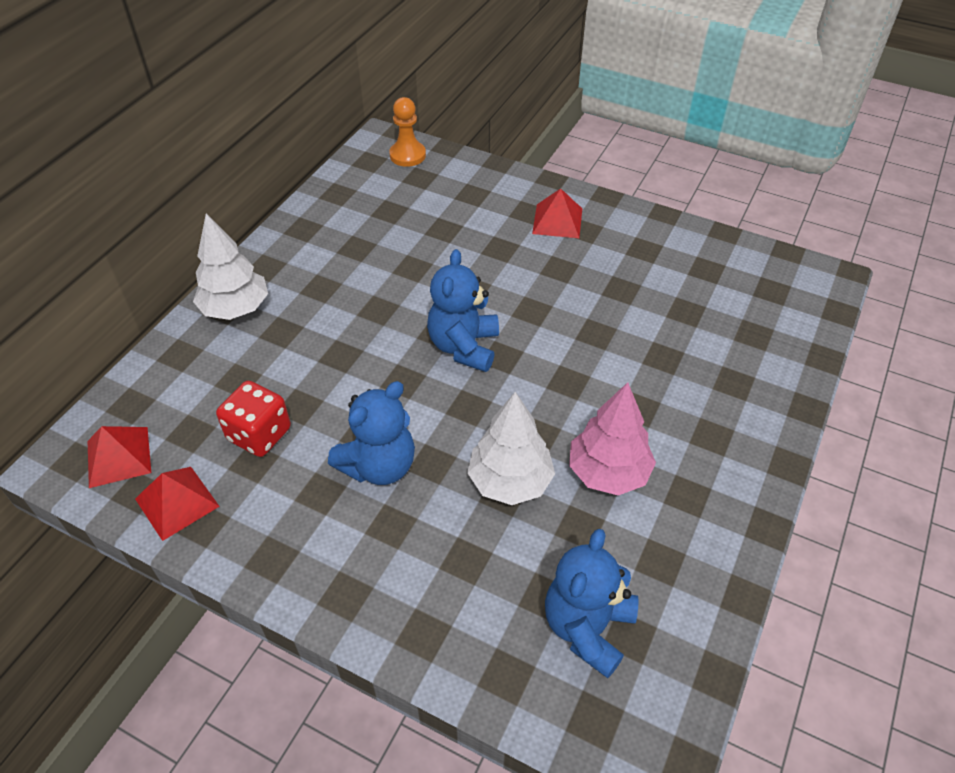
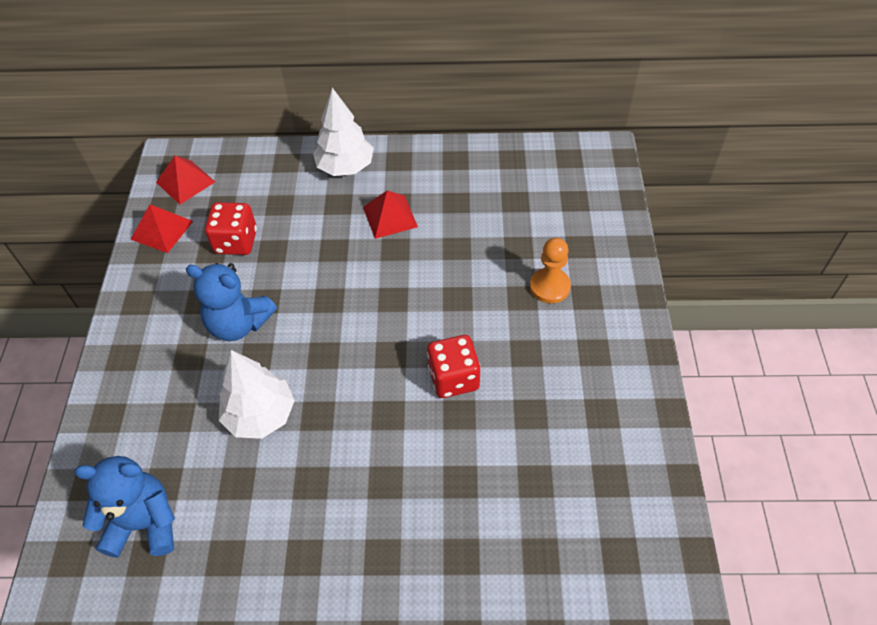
camera: 65 degrees right, 5 degrees up
orange pawn [389,97,426,167] -> orange pawn moved to [530,238,571,303]
blue teddy bear [427,249,499,372] -> none
red pyramid [532,189,582,238] -> red pyramid moved to [363,190,418,239]
pink tree [569,382,656,496] -> none
none -> red dice [427,335,481,398]

